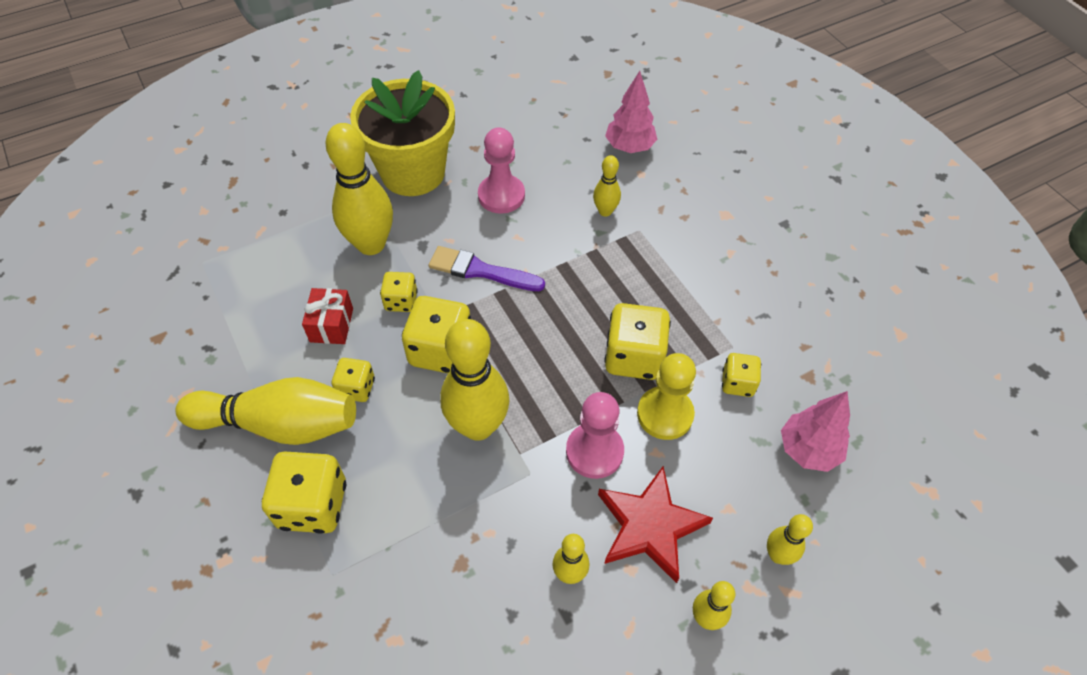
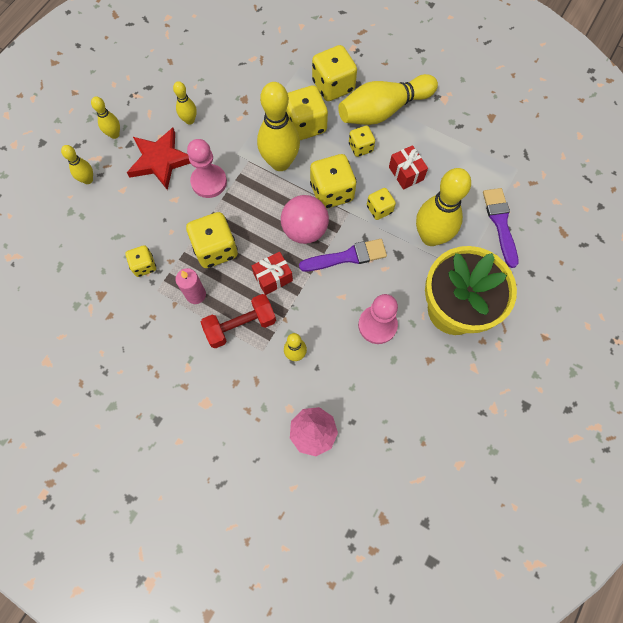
camera: 150 degrees right, 15 degrees up
yellow pawn [637,353,696,440] -> none
pink tree [781,391,850,472] -> none
none -> pink candle [176,268,206,304]
none -> red dumbbell [201,294,276,348]
none -> red gift [252,252,293,295]
none -> pink ball [281,195,329,244]
none -> yellow dice [286,85,328,140]
none -> purple brush [483,188,518,268]

